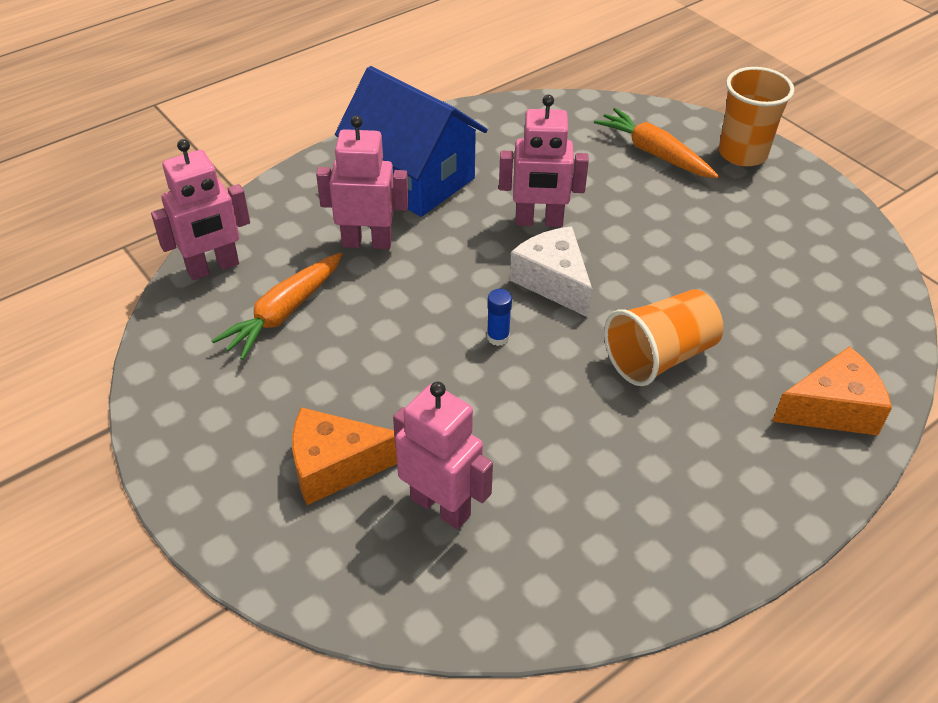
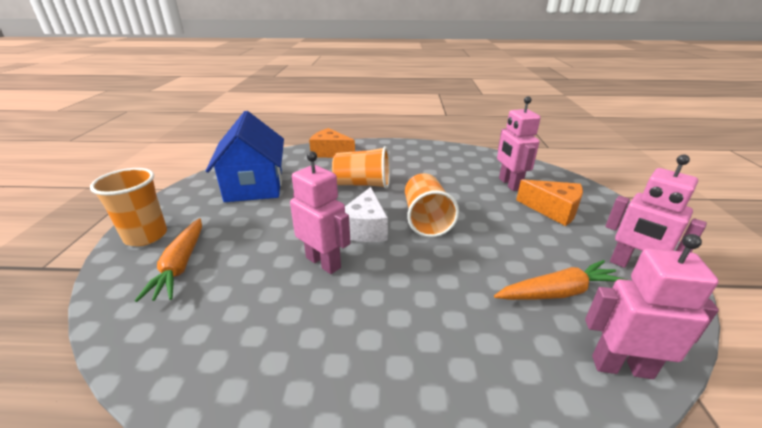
camera: 140 degrees left, 15 degrees down
pink robot [316,115,409,249] -> pink robot moved to [606,155,707,268]
blue house [335,66,488,217] -> blue house moved to [205,111,284,202]
blue glue stick [487,289,512,346] -> orange cup [405,173,459,237]

